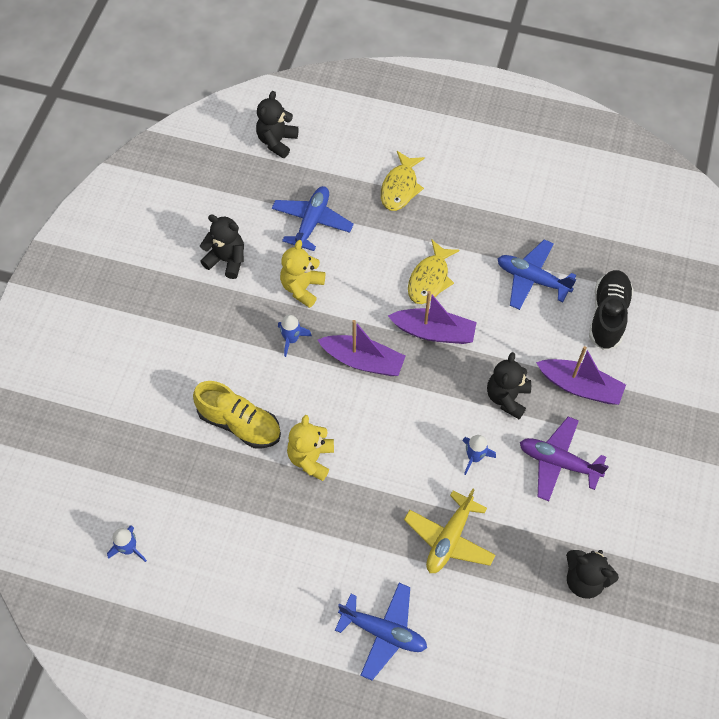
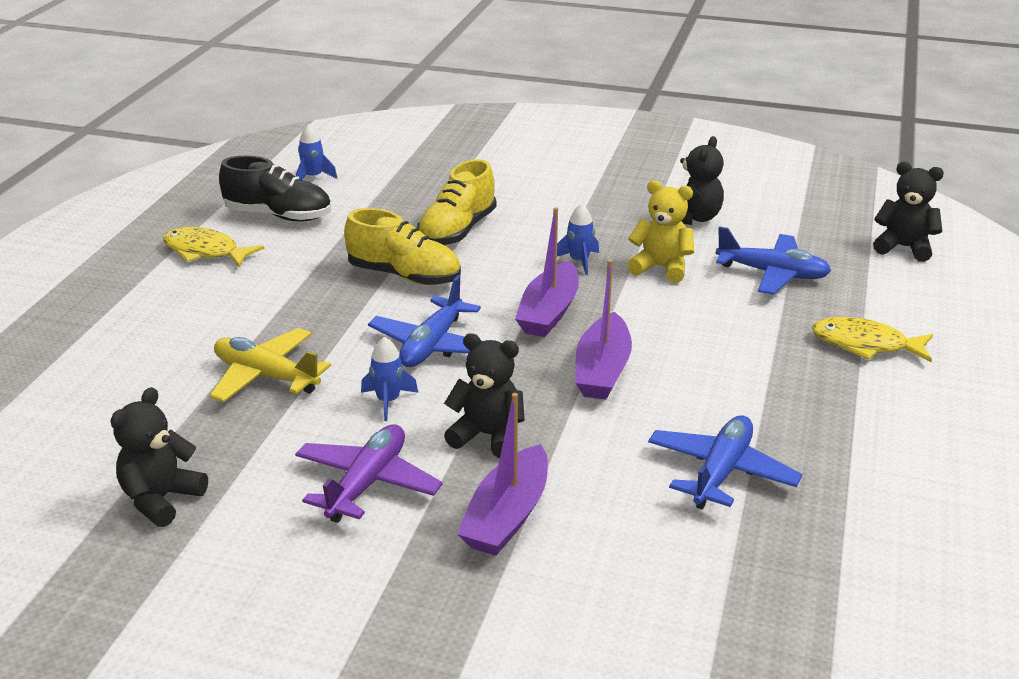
camera: 90 degrees right, 30 degrees down
yellow teddy bear [287,415,334,481] -> yellow shoe [344,208,461,285]
blue plane [335,583,427,680] -> blue plane moved to [368,275,482,367]
yellow fish [408,240,460,304] -> yellow fish moved to [163,227,264,268]
black shoe [589,270,634,350] -> black shoe moved to [219,156,331,222]

